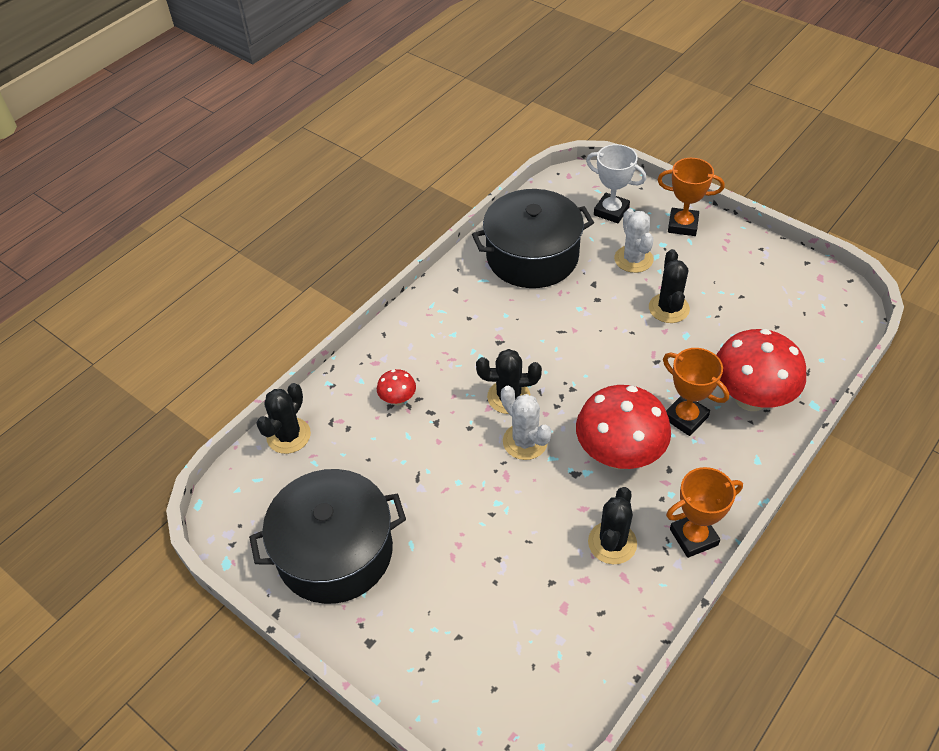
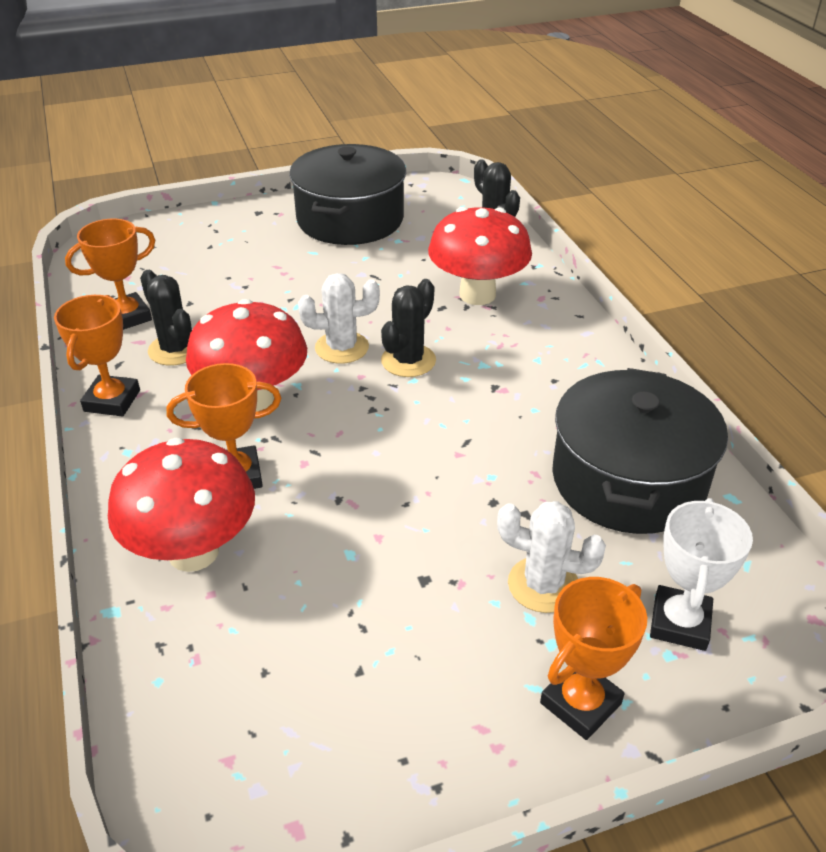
camera: 120 degrees right, 10 degrees down
red mushroom [377,369,416,405] -> red mushroom [428,207,532,305], size x2.22
white trophy [586,144,646,223] -> white trophy turned 45 degrees counterclockwise [650,498,753,651]
black cactus [649,249,690,323] -> none
none -> orange trophy [65,219,155,330]

